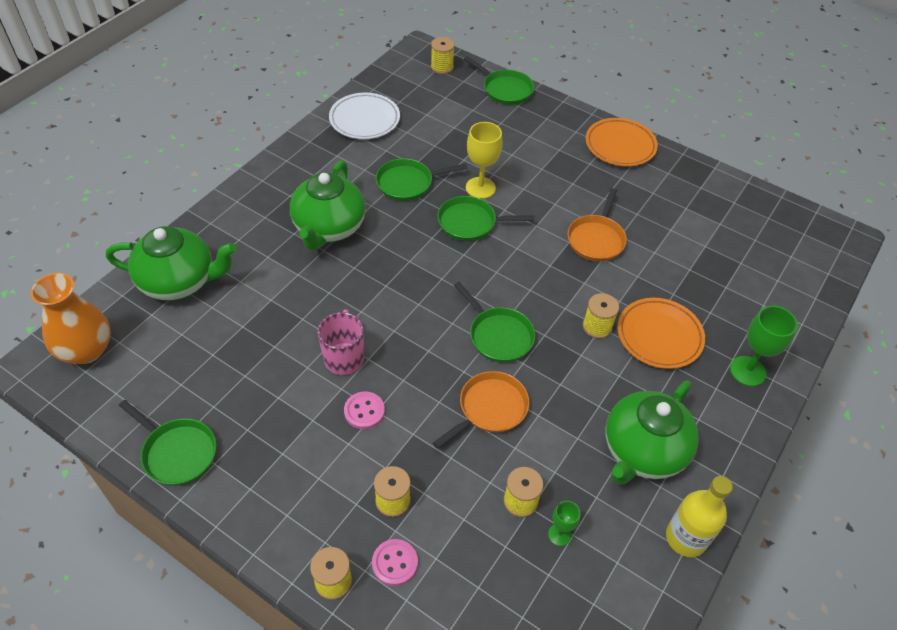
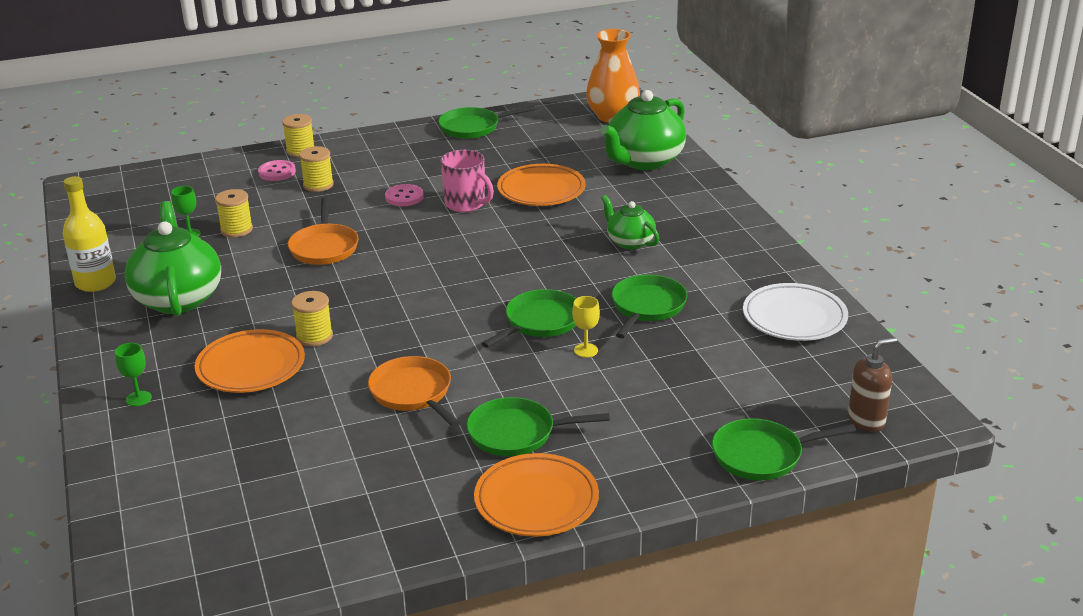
camera: 130 degrees right, 20 degrees down
green teapot [290,160,366,250] -> green teapot [601,195,659,249], size x0.55
yellow spool [431,37,455,74] -> brown soap dispenser [848,337,897,432]
green pan [454,282,536,363] -> green pan moved to [466,397,610,456]
yellow goblet [466,122,503,199] -> yellow goblet [572,296,600,358], size x0.57
green goblet [730,306,798,386] -> green goblet [115,343,152,407], size x0.57
none -> orange plate [497,164,586,206]

